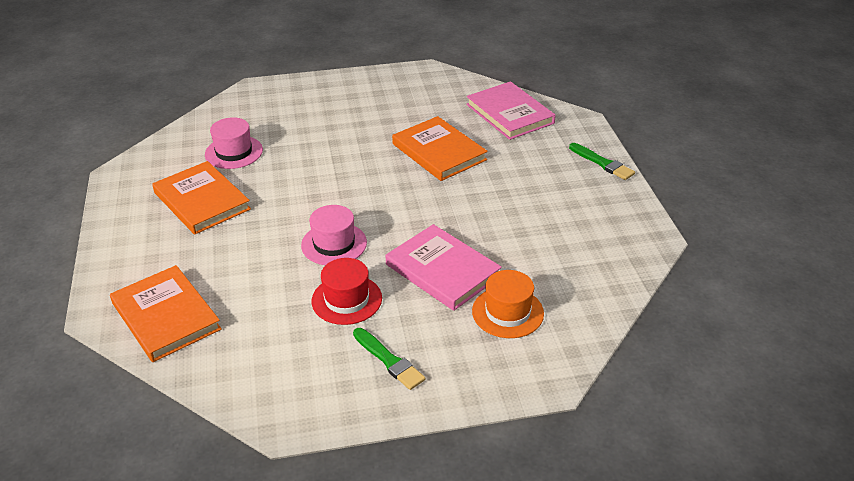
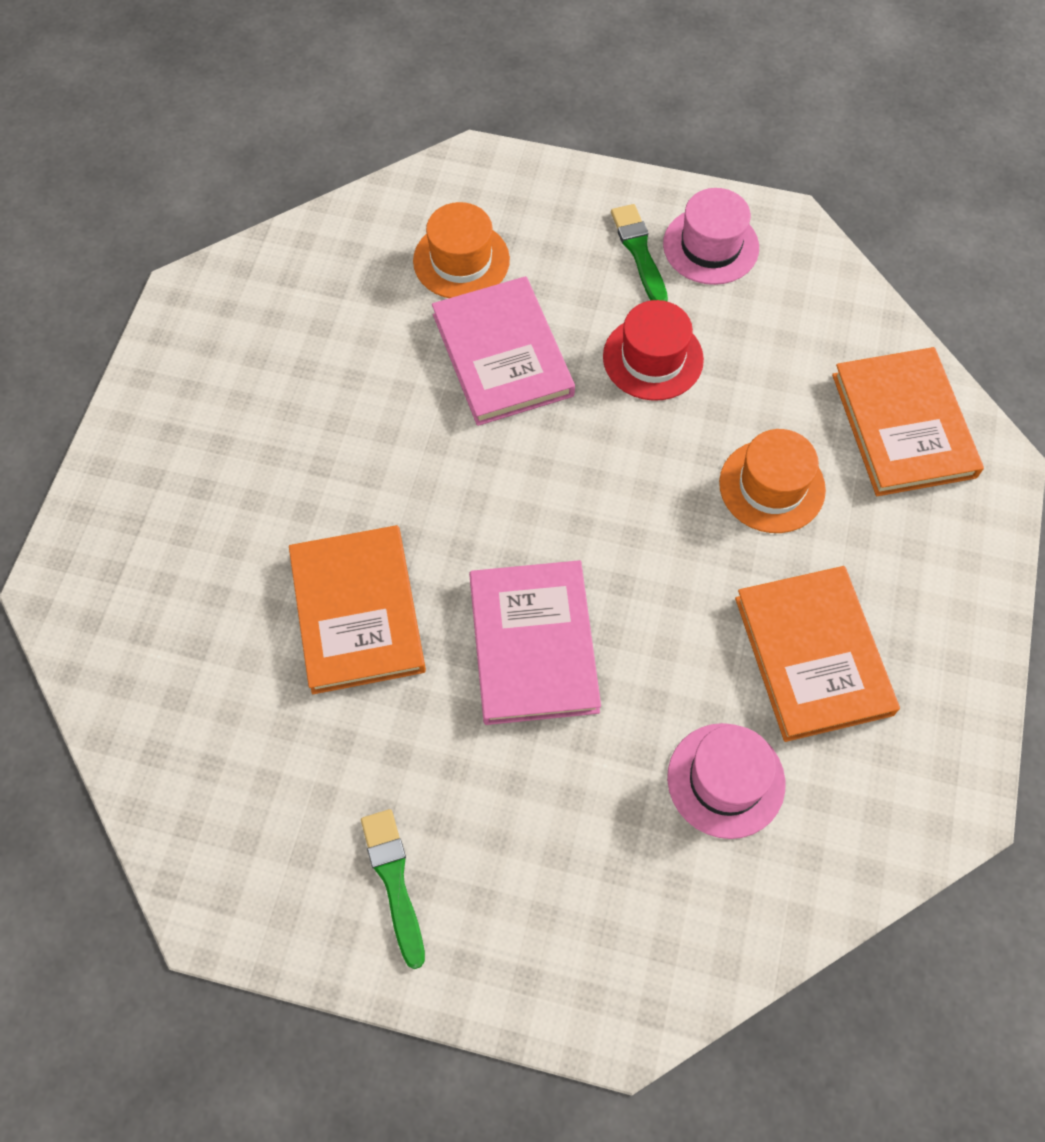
camera: 155 degrees left, 25 degrees up
pink hat [301,205,367,265] -> pink hat moved to [663,188,759,285]
pink book [466,81,556,140] -> pink book moved to [469,560,601,725]
green brush [569,143,635,180] -> green brush moved to [361,809,425,969]
none -> orange hat [719,429,826,533]

